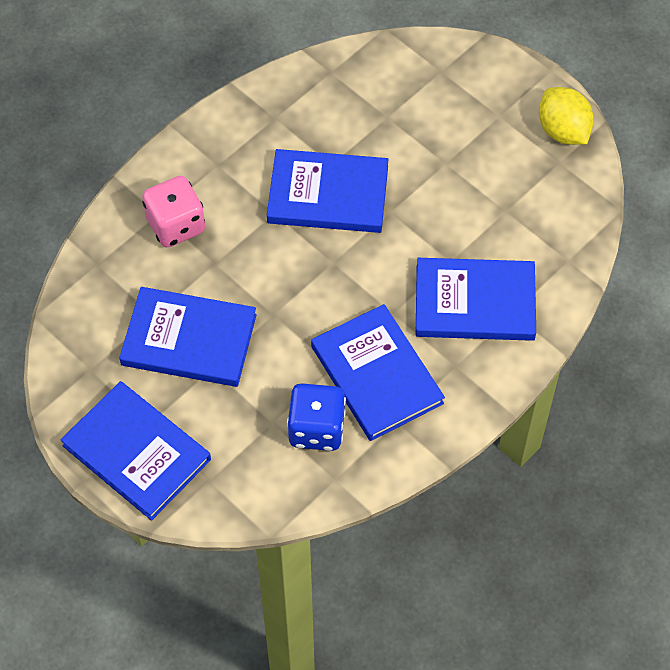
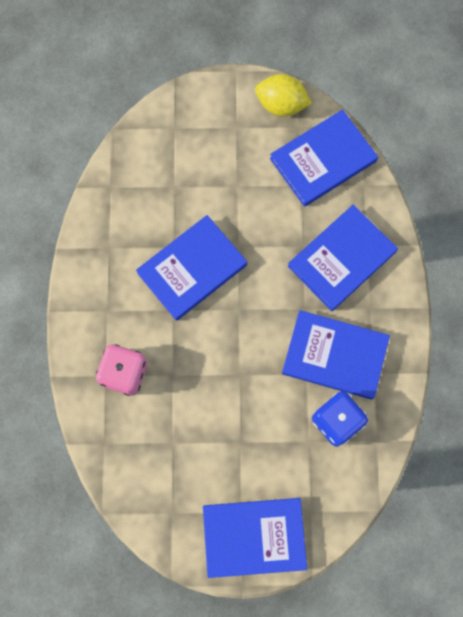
camera: 45 degrees left, 15 degrees up
blue book [119,287,257,387] -> blue book moved to [270,109,378,207]

